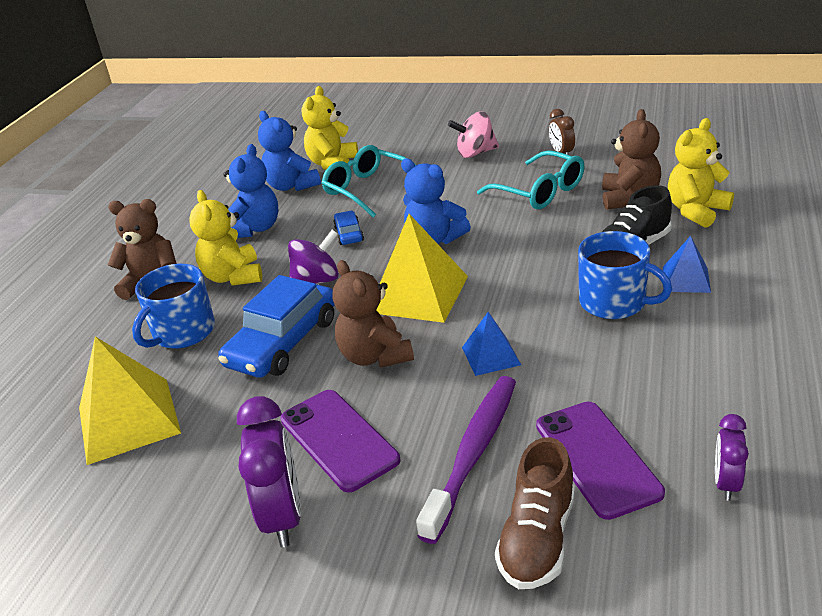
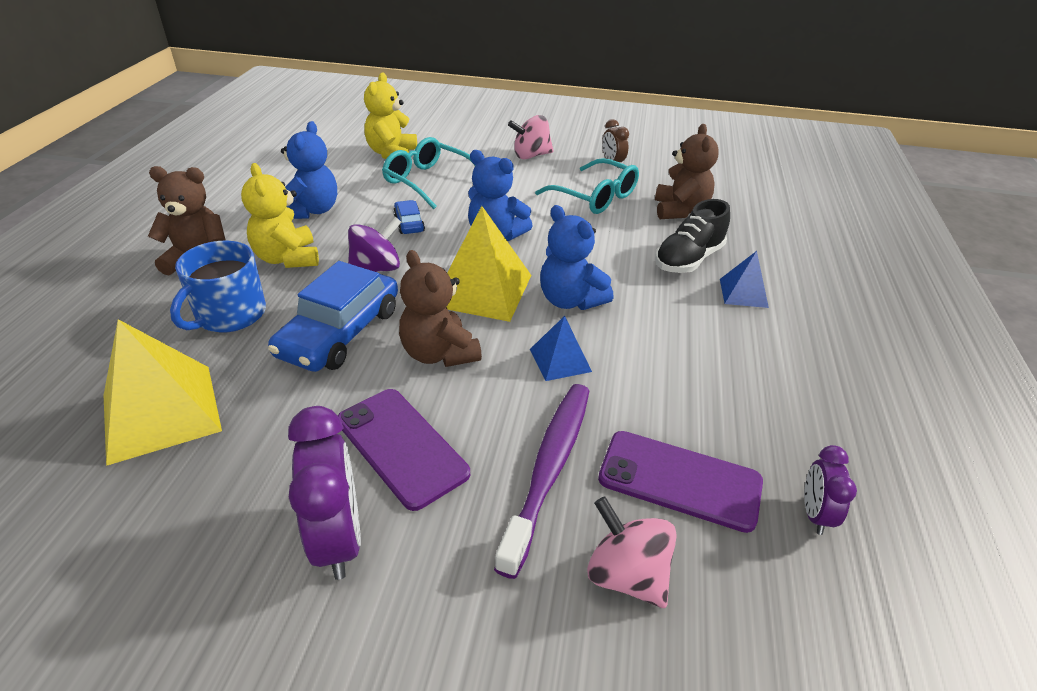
camera: 10 degrees left, 5 degrees up
blue teddy bear [258,111,321,191] -> blue teddy bear moved to [540,205,614,310]
brown shoe [495,437,575,589] -> pink spinning top [587,496,676,608]
purple phone [536,402,665,520] -> purple phone turned 45 degrees counterclockwise [598,431,763,533]
blue mug [578,231,672,319] -> none
yellow teddy bear [668,118,734,228] -> none

